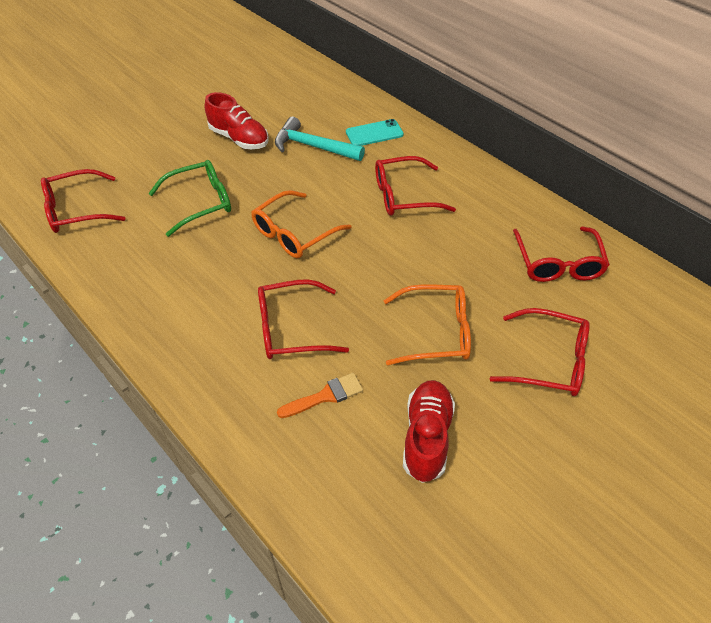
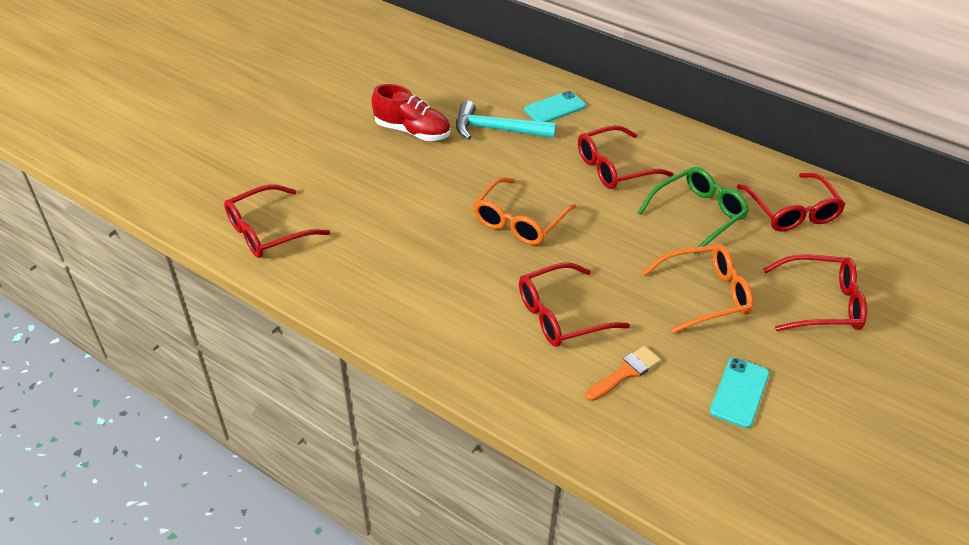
camera: 15 degrees left, 5 degrees down
green glasses [148,160,231,237] -> green glasses moved to [638,167,749,255]
red shoe [403,380,455,483] -> turquoise phone [710,357,769,428]

